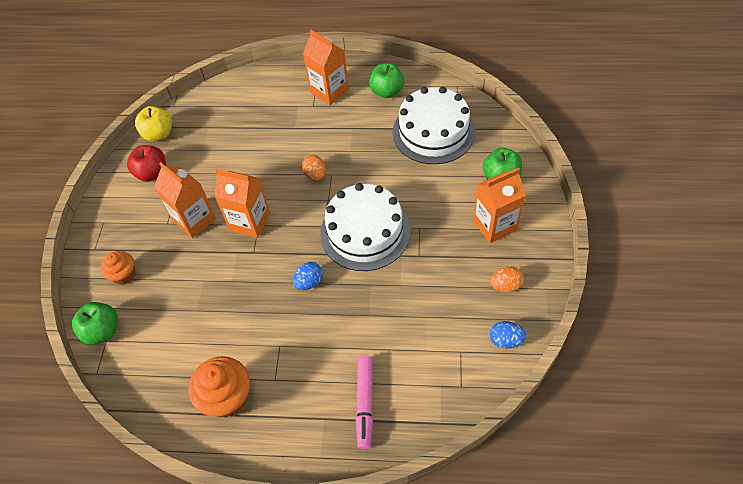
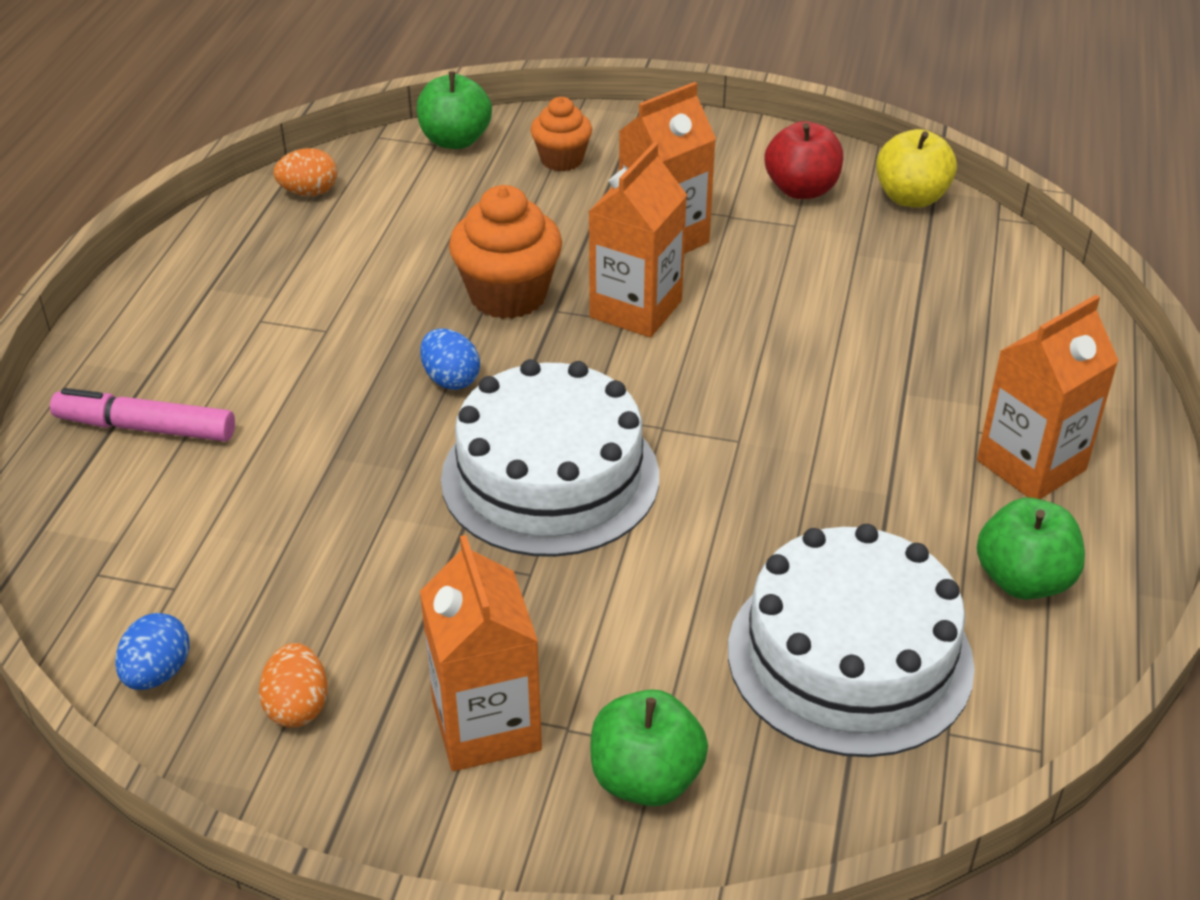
camera: 95 degrees right, 15 degrees down
orange cupcake [189,356,250,418] -> orange cupcake moved to [449,185,562,319]
orange egg [302,155,326,181] -> orange egg moved to [273,148,337,196]

